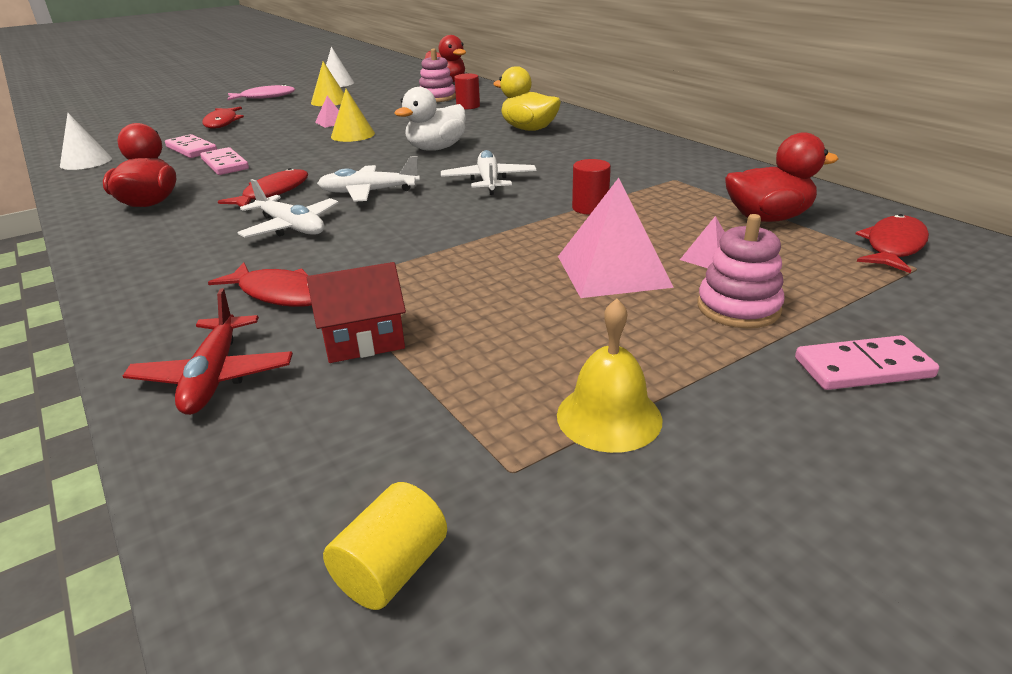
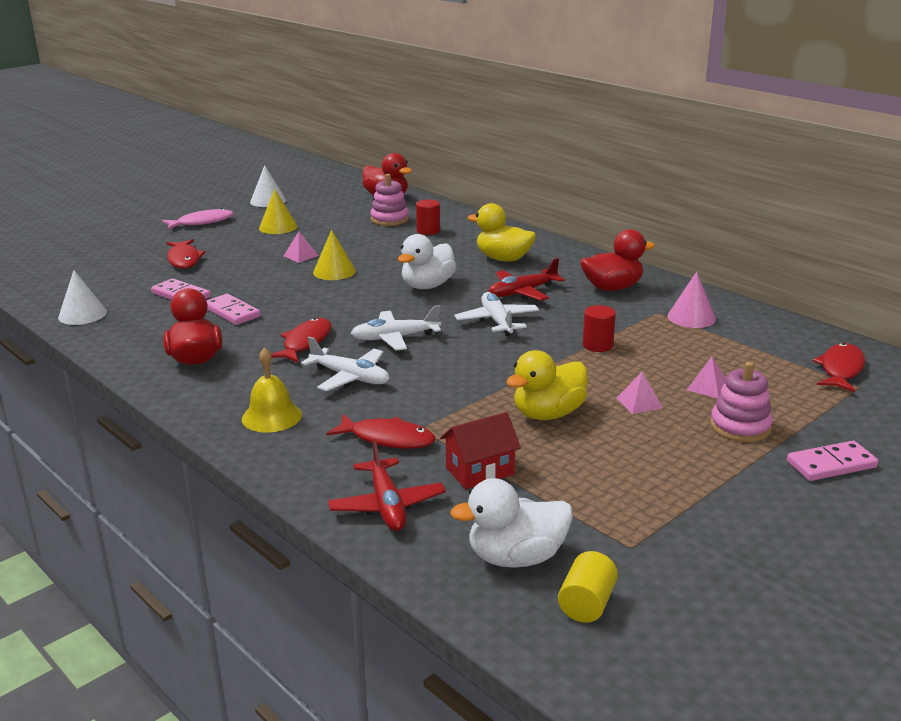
camera: 10 degrees left, 5 degrees down
yellow bell [557,298,663,453] -> yellow bell moved to [242,348,302,433]
pink pyramid [558,178,674,298] -> pink pyramid [617,371,663,414], size x0.48
red duck [725,132,838,222] -> red duck moved to [580,229,655,291]
none -> white duck [450,478,573,568]
none -> red plane [489,258,565,301]
none -> yellow duck [506,350,588,420]
none -> pink cone [667,272,716,328]

